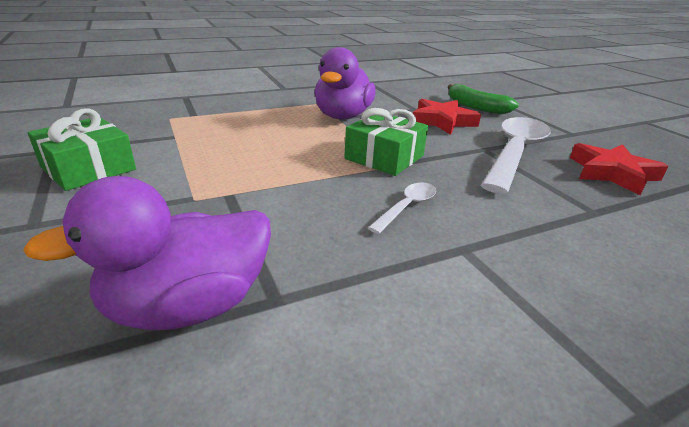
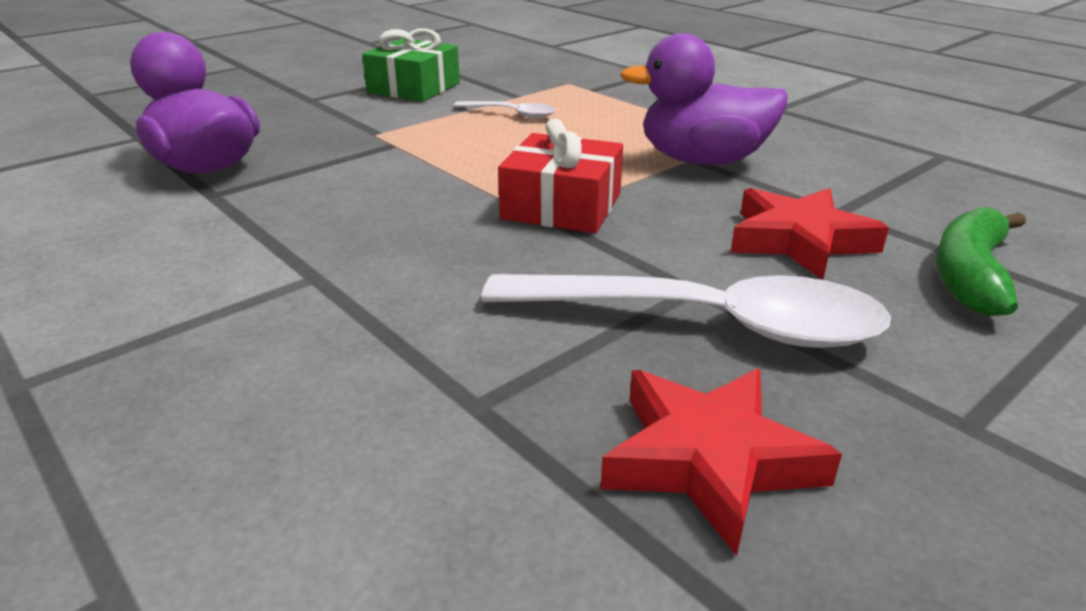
camera: 75 degrees right, 0 degrees up
green gift [344,108,428,176] -> red gift [498,119,623,233]
white spoon [368,182,436,234] -> white spoon moved to [454,101,555,118]

